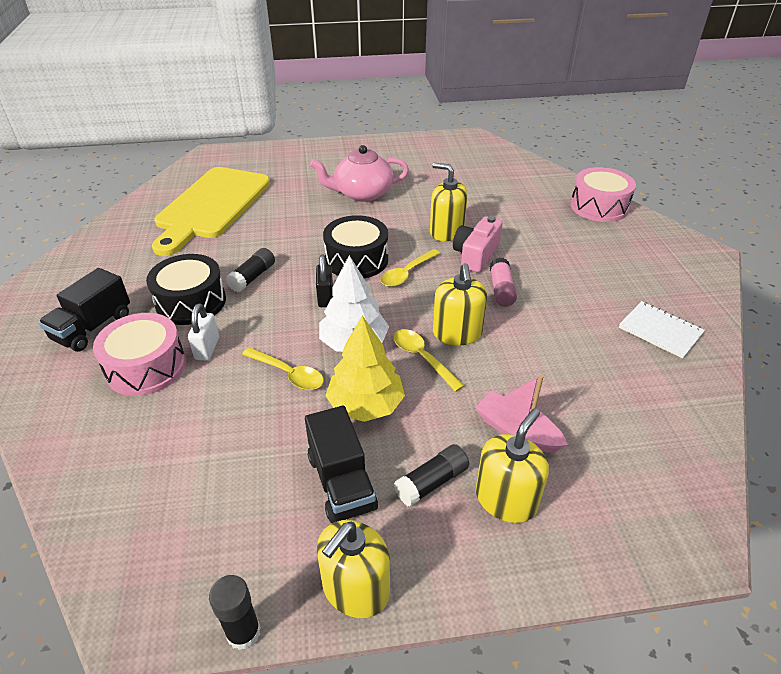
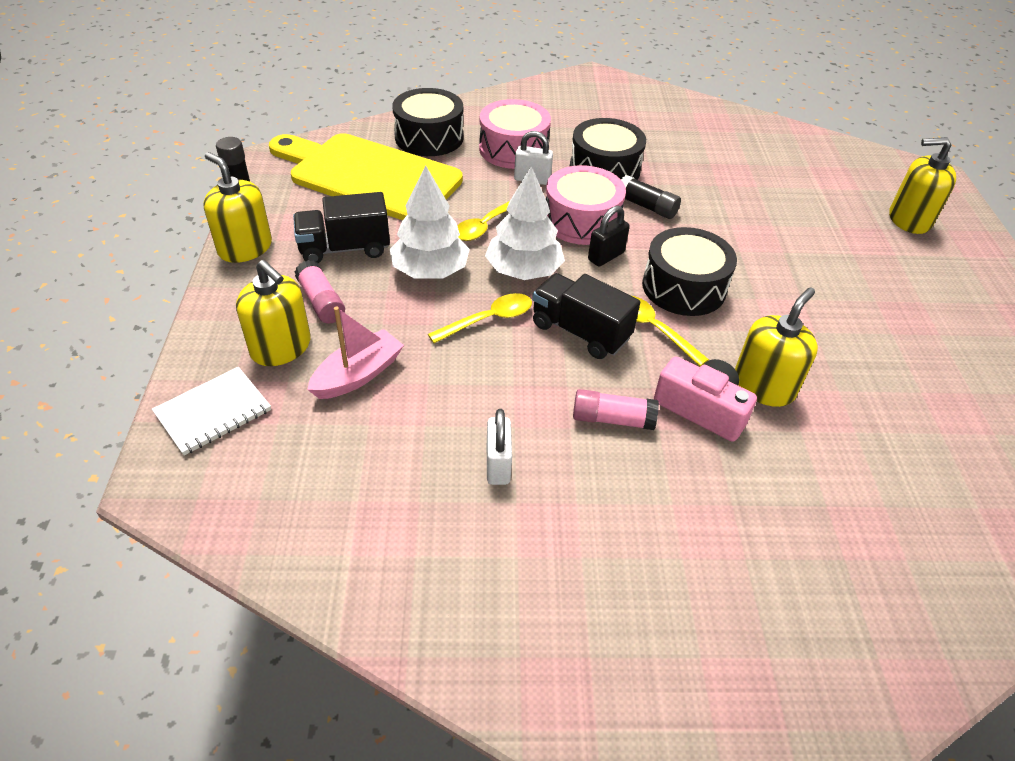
camera: 95 degrees right, 5 degrees up
black truck [38,268,130,352] -> black truck moved to [532,273,640,359]
yellow cutting board [152,167,271,256] -> yellow cutting board moved to [269,133,463,220]
pink teapot [310,145,409,202] -> none
black padlock [316,255,333,307] -> black padlock turned 45 degrees counterclockwise [588,205,630,267]
yellow tree [325,315,405,422] -> white tree [390,165,470,279]
black glue stick [394,444,469,507] -> pink glue stick [295,260,345,324]
yellow soap dispenser [433,263,487,345] -> yellow soap dispenser moved to [889,137,956,234]
pink drum [571,167,636,222] -> pink drum moved to [546,165,626,245]
white notebook [619,301,705,359] -> white notebook moved to [152,367,271,456]
none -> black drum [392,88,464,156]
none -> white padlock [487,409,512,485]

